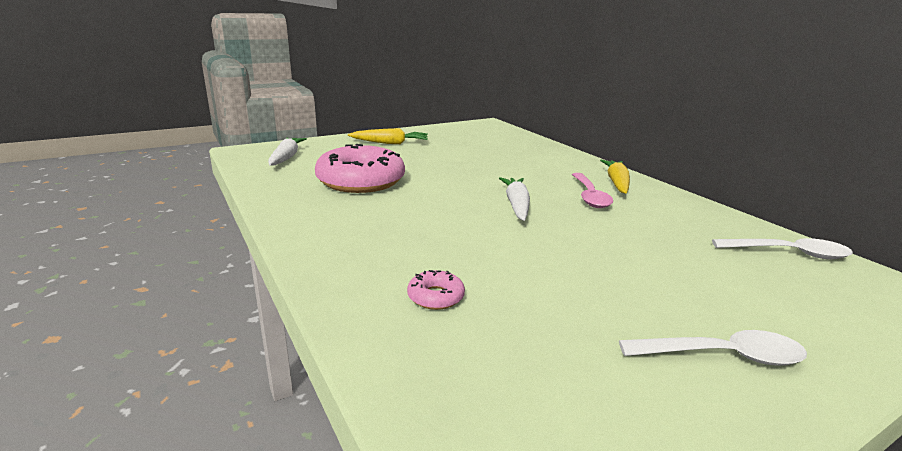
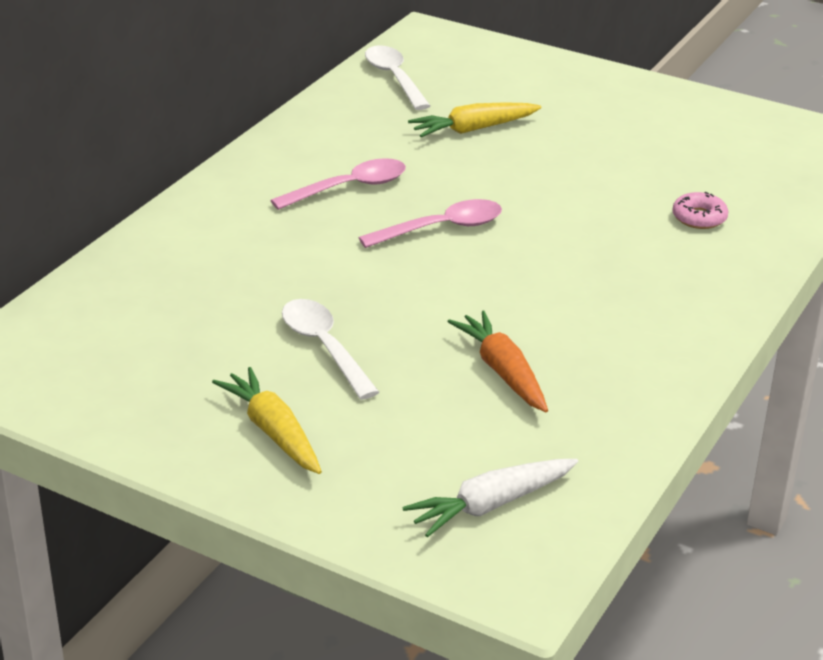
camera: 120 degrees left, 10 degrees up
pink donut [315,144,405,193] -> orange carrot [448,311,548,412]
white carrot [499,177,530,221] -> pink spoon [358,199,502,248]
yellow carrot [600,160,630,194] -> yellow carrot moved to [408,102,542,137]
white spoon [619,330,807,366] -> white spoon moved to [282,299,379,400]

